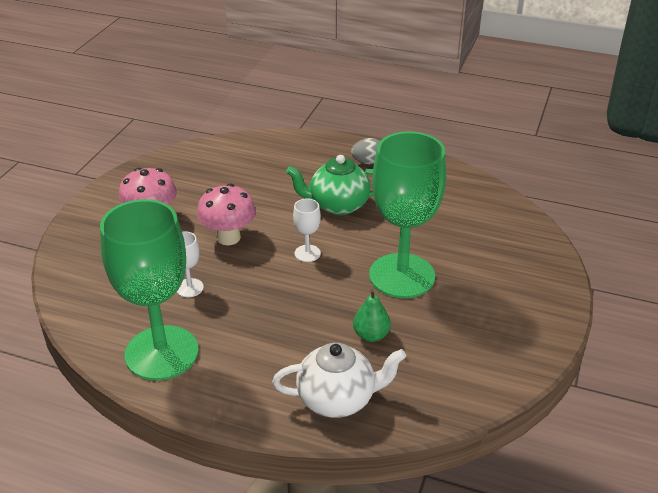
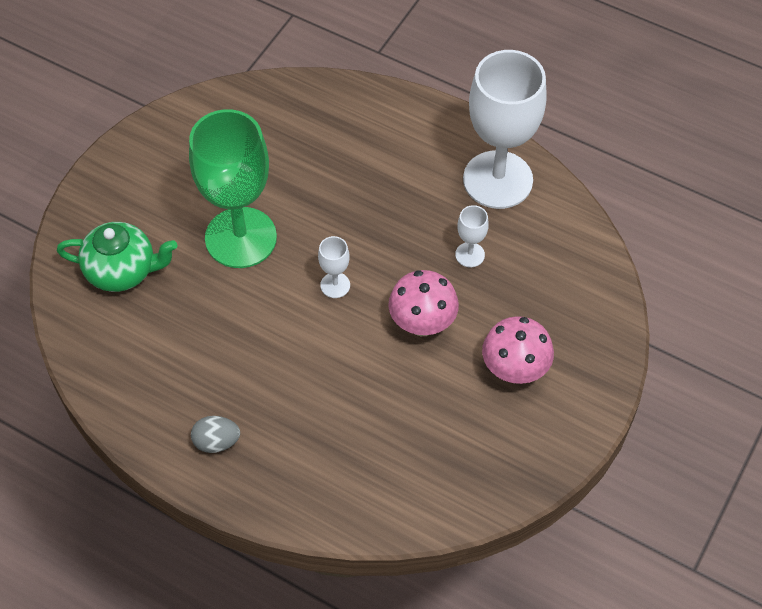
camera: 170 degrees left, 20 degrees up
green goblet [100,199,199,380] -> white goblet [463,50,547,209]
white teapot [272,343,406,418] -> none
green teapot [286,155,373,215] -> green teapot moved to [57,222,178,292]
green pear [353,289,391,342] -> none

